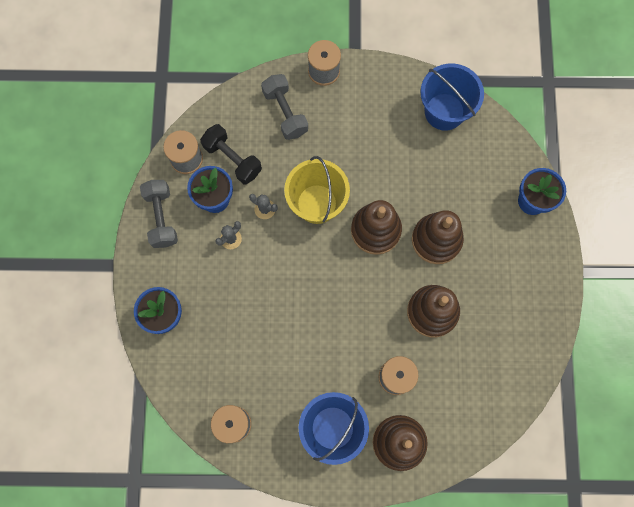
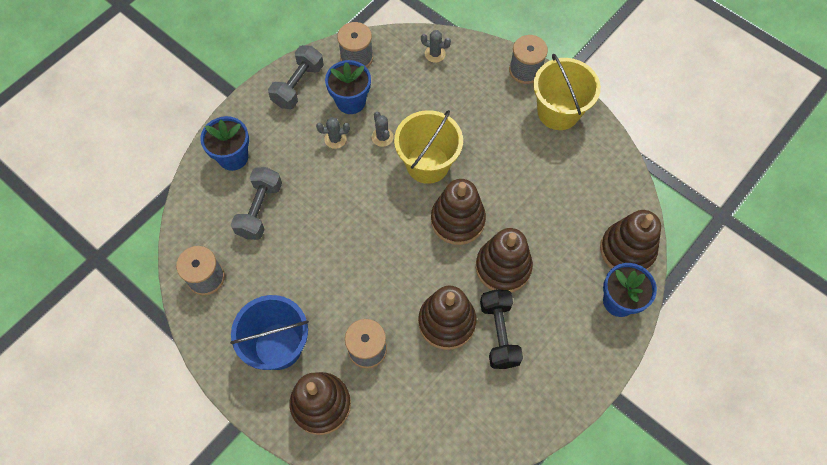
camera: 40 degrees right, 10 degrees down
black dumbbell [200,124,262,184] -> black dumbbell moved to [480,289,523,369]
grey dumbbell [261,74,308,140] -> grey dumbbell moved to [231,167,282,240]
blue bucket [420,63,484,131] -> none
none -> grey cactus [421,30,451,63]
none -> yellow bucket [533,54,601,130]
none -> brown stacking toy [600,210,661,270]

